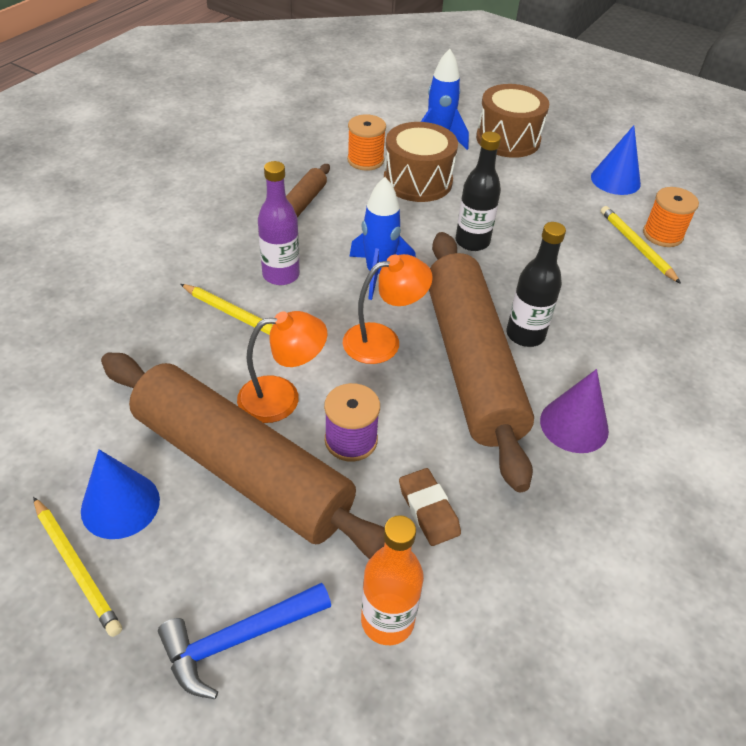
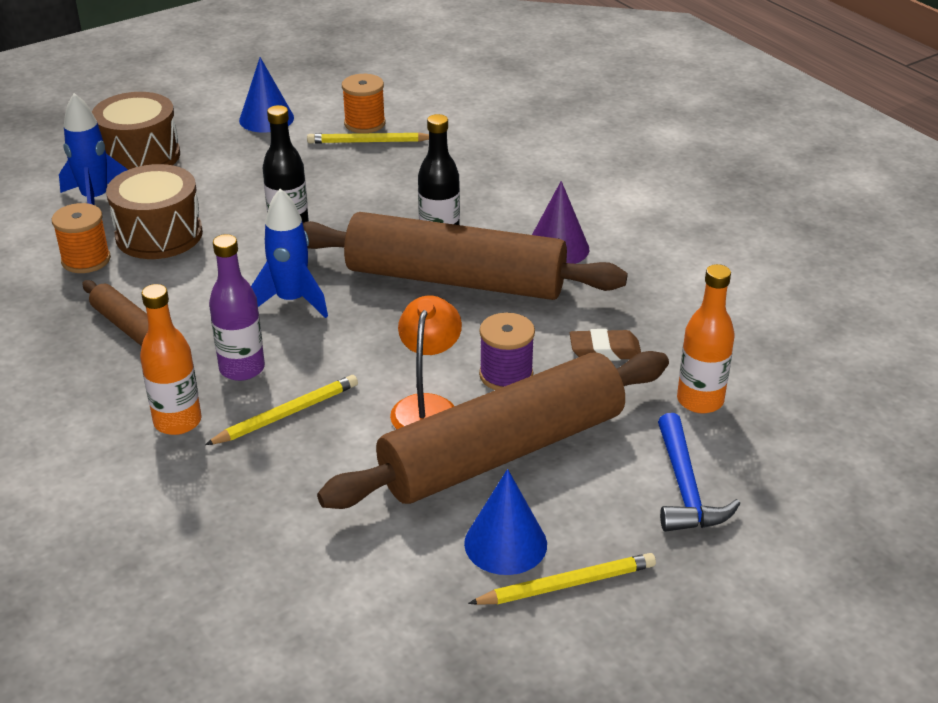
camera: 65 degrees left, 10 degrees down
orange lamp [343,254,433,364] -> none
none -> orange bottle [140,284,201,435]

